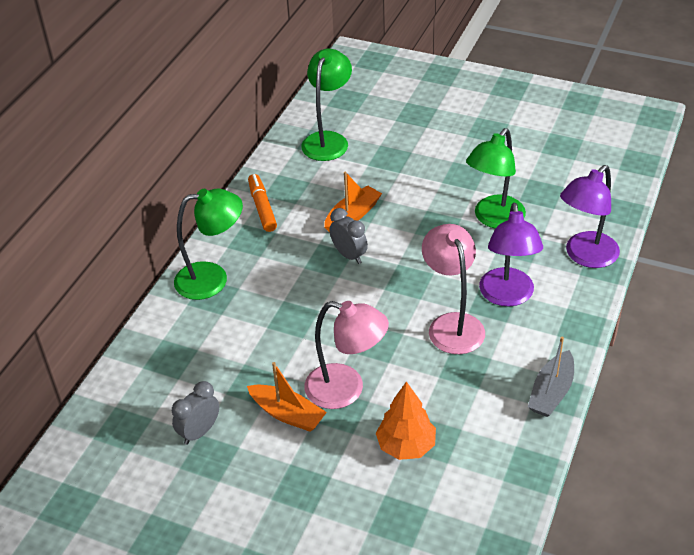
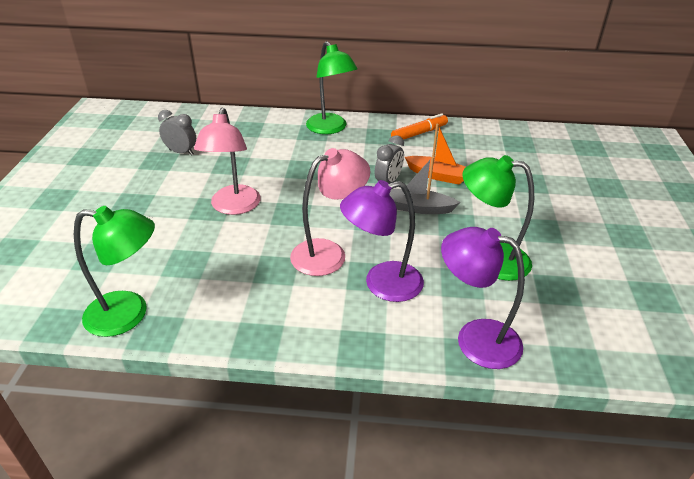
camera: 70 degrees right, 5 degrees down
orange boat [247,362,327,432] -> none
green lamp [301,49,352,161] -> green lamp moved to [74,206,155,337]
orange tree [376,381,436,460] -> none
grey boat [528,337,574,417] -> grey boat moved to [389,157,460,214]

